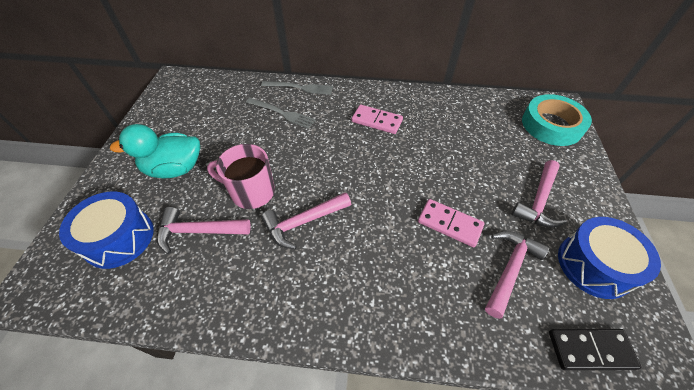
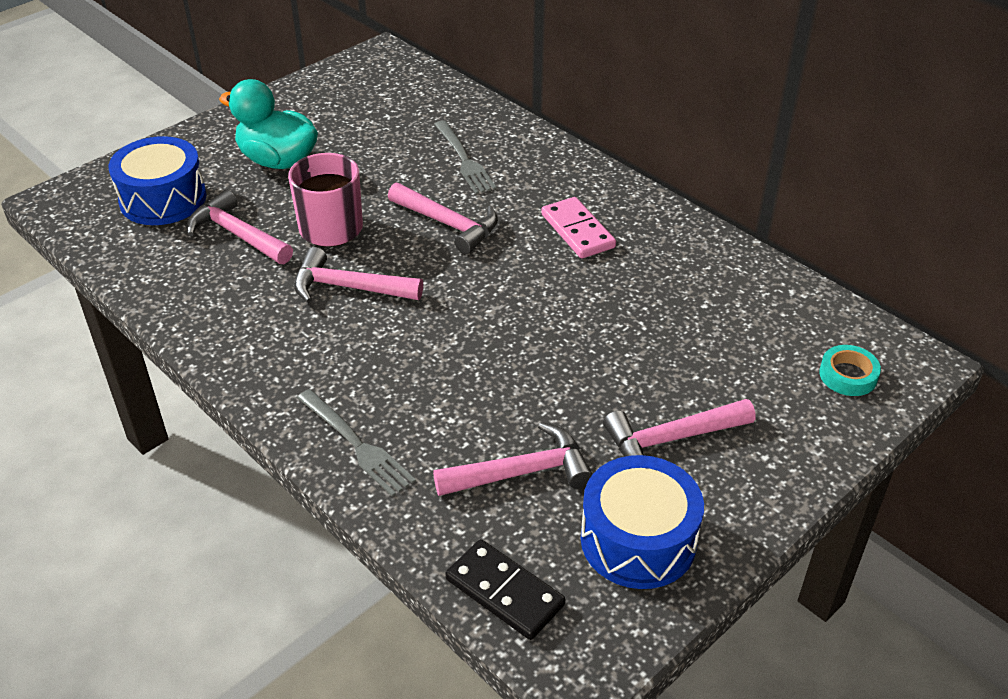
camera: 40 degrees right, 10 degrees down
grey fork [261,81,333,95] -> grey fork moved to [297,389,416,497]
pink domino [418,199,484,247] -> none
turquoise tape [522,94,592,146] -> turquoise tape [819,345,881,396], size x0.50
none -> pink hammer [388,183,498,254]

